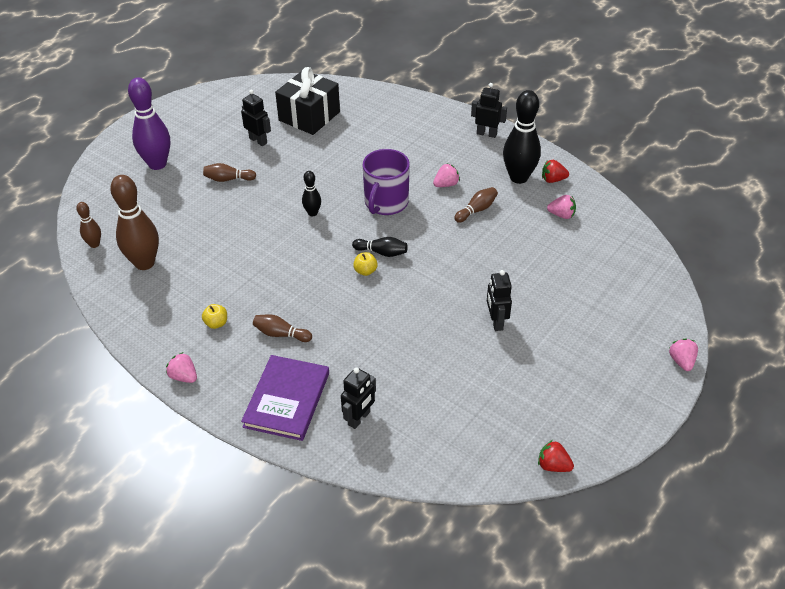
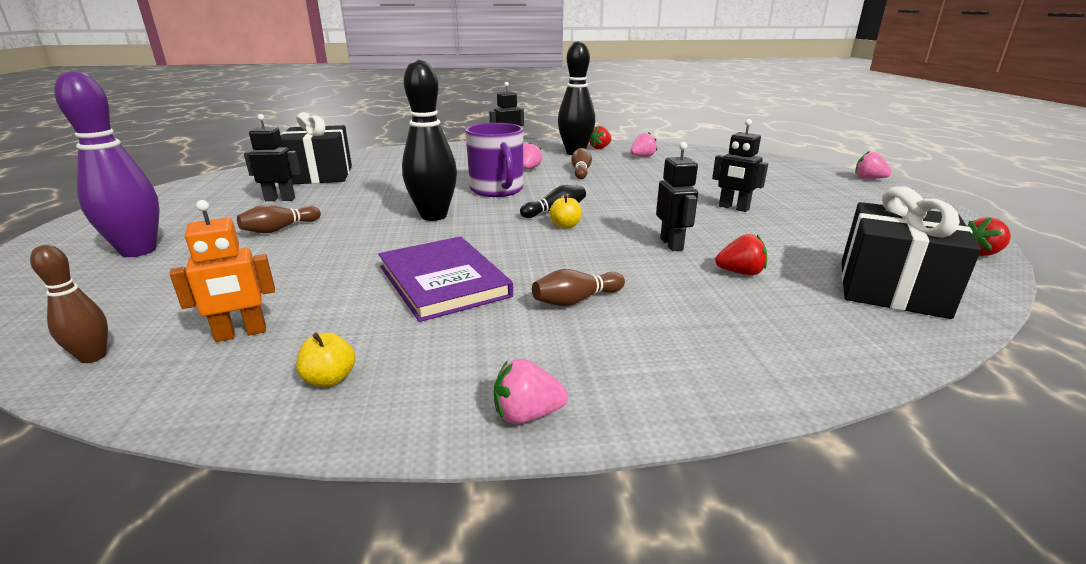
camera: 45 degrees left, 20 degrees down
brown bowling pin [110,175,159,270] -> orange robot [169,200,275,342]
yellow apple [202,304,227,329] -> yellow apple moved to [296,333,356,387]
purple book [241,355,329,441] -> purple book moved to [378,236,513,322]
black bowling pin [302,171,321,217] -> black bowling pin [402,60,457,221], size x1.98
black robot [341,367,376,429] -> black robot moved to [656,142,698,251]
none -> red strawberry [715,234,767,275]
none -> black gift [841,186,981,319]

